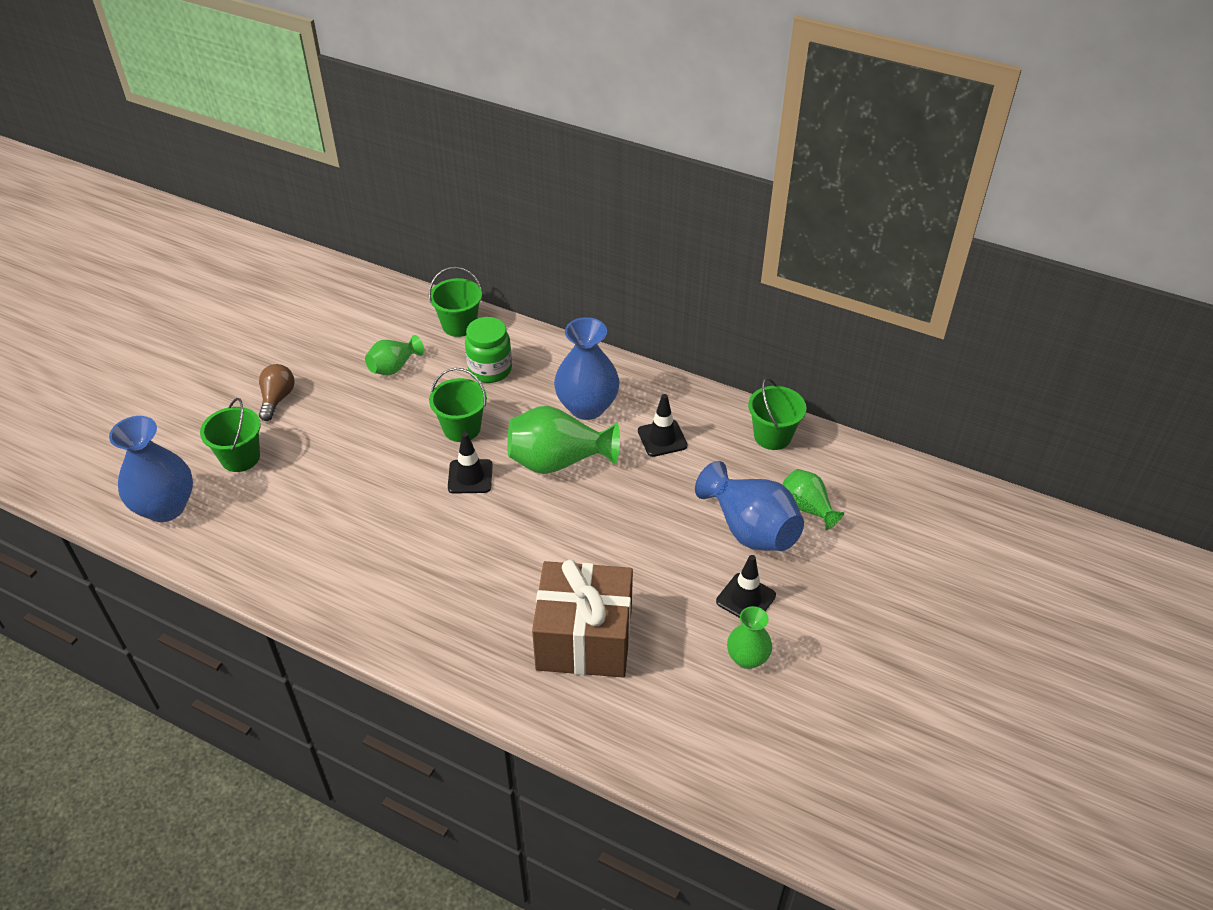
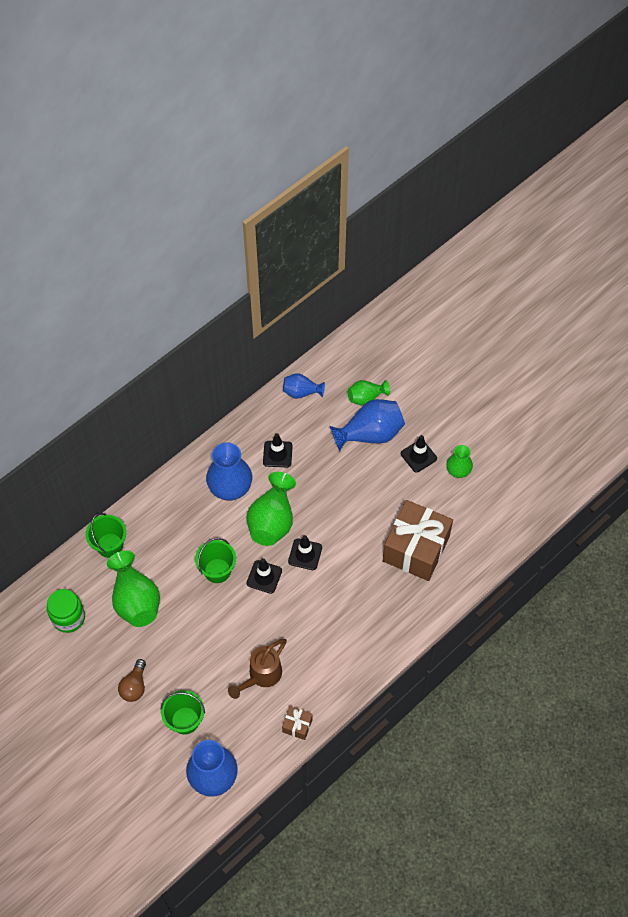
camera: 70 degrees left, 15 degrees up
brown light bulb [259,364,295,421] -> brown light bulb turned 105 degrees counterclockwise [118,659,146,702]
green vase [365,335,424,375] -> green vase [107,551,160,627], size x1.74
green jar [465,317,512,383] -> green jar moved to [47,589,85,633]
green bucket [748,378,807,450] -> blue vase [283,373,325,399]
none -> brown watering can [228,639,287,699]
none -> brown gift [282,706,313,740]
none -> black traffic cone [288,535,322,570]

